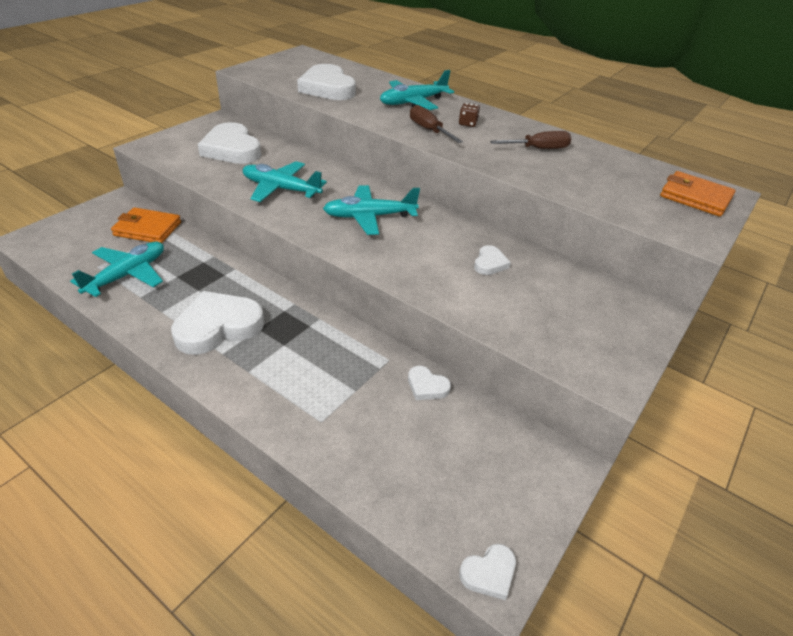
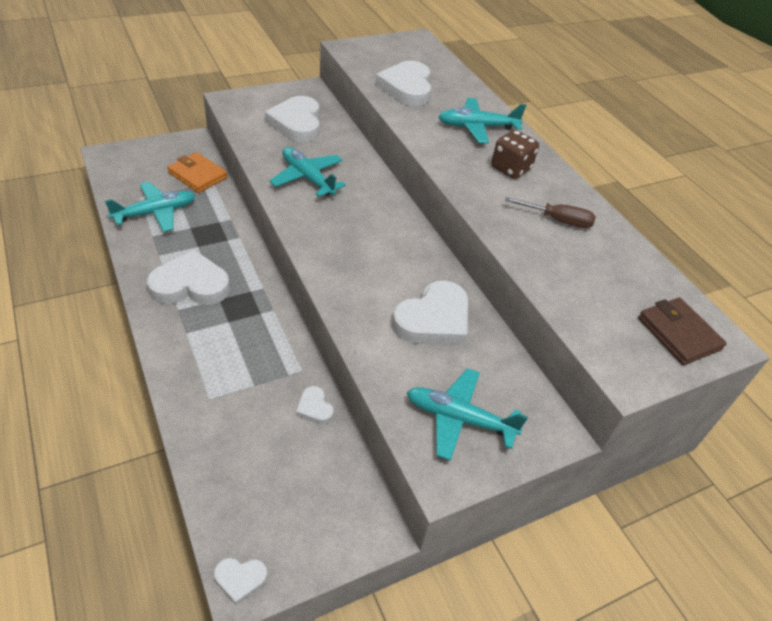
camera: 25 degrees right, 5 degrees up
turquoise plane [323,185,420,235] -> turquoise plane moved to [407,368,528,461]
brown screwdriver [410,105,463,143] -> none
brown dice [459,103,480,127] -> brown dice [491,130,539,179], size x1.77
white heart [474,245,511,275] -> white heart [392,281,468,345], size x2.10
orange wallet [660,171,735,216] -> brown wallet [638,298,727,365]

